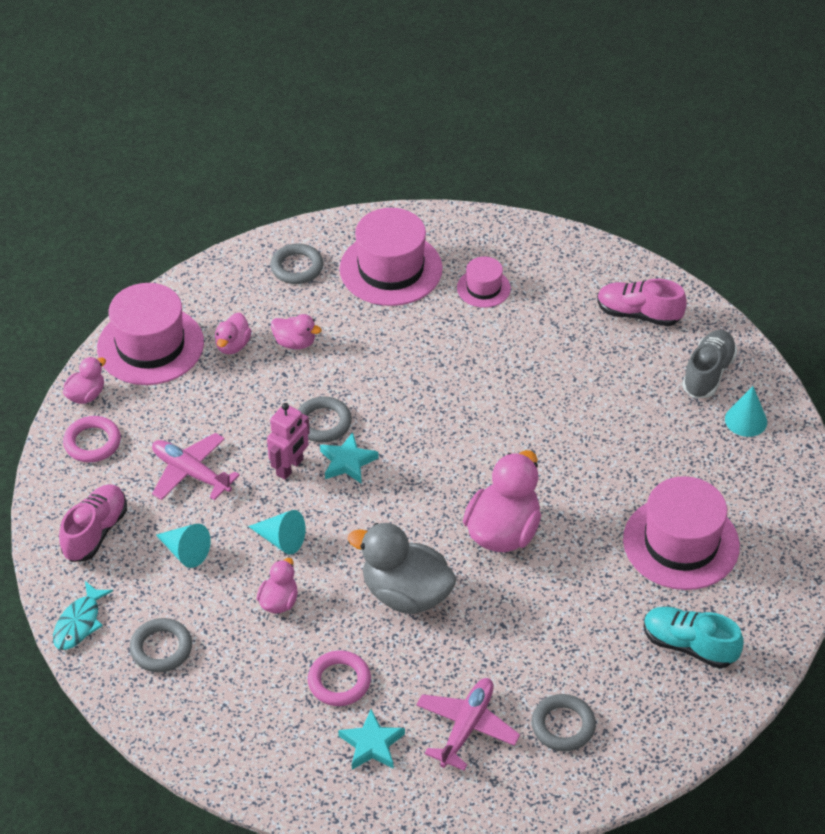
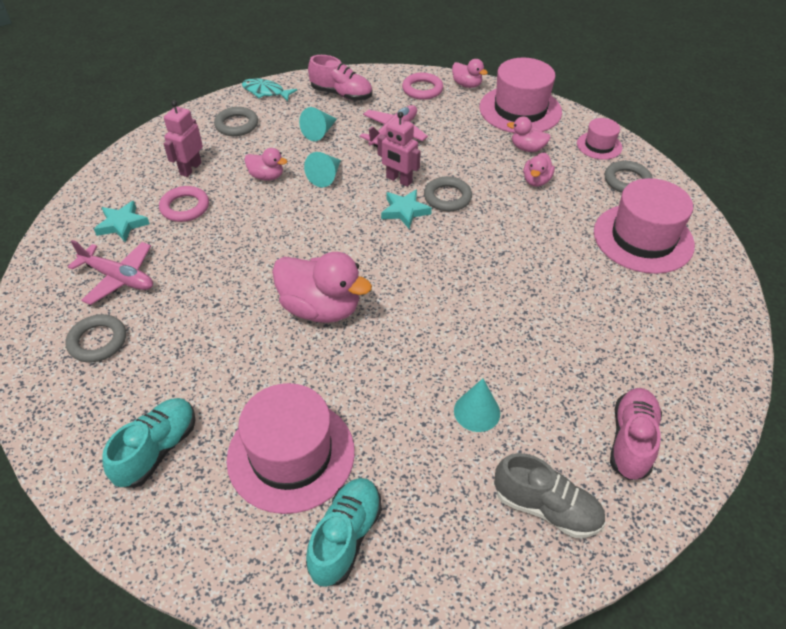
camera: 90 degrees right, 0 degrees up
grey duck [348,523,457,614] -> none
pink hat [457,256,511,308] -> pink hat moved to [577,118,622,160]
turquoise cone [725,386,767,437] -> turquoise cone moved to [454,378,500,432]
none -> pink robot [164,100,203,177]
none -> turquoise shoe [306,478,382,587]

